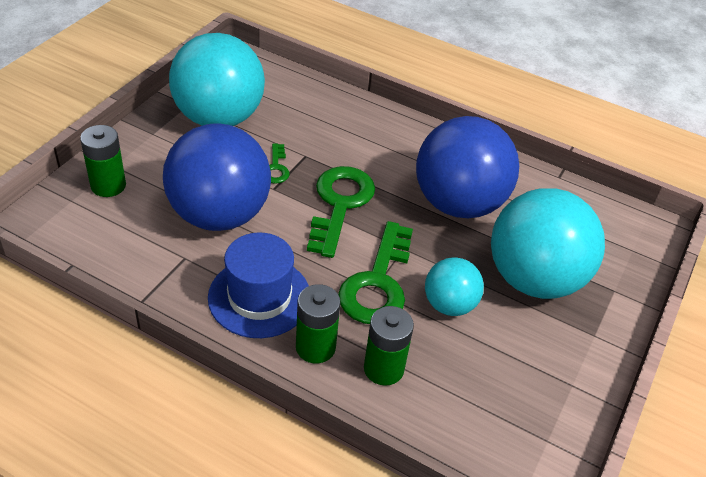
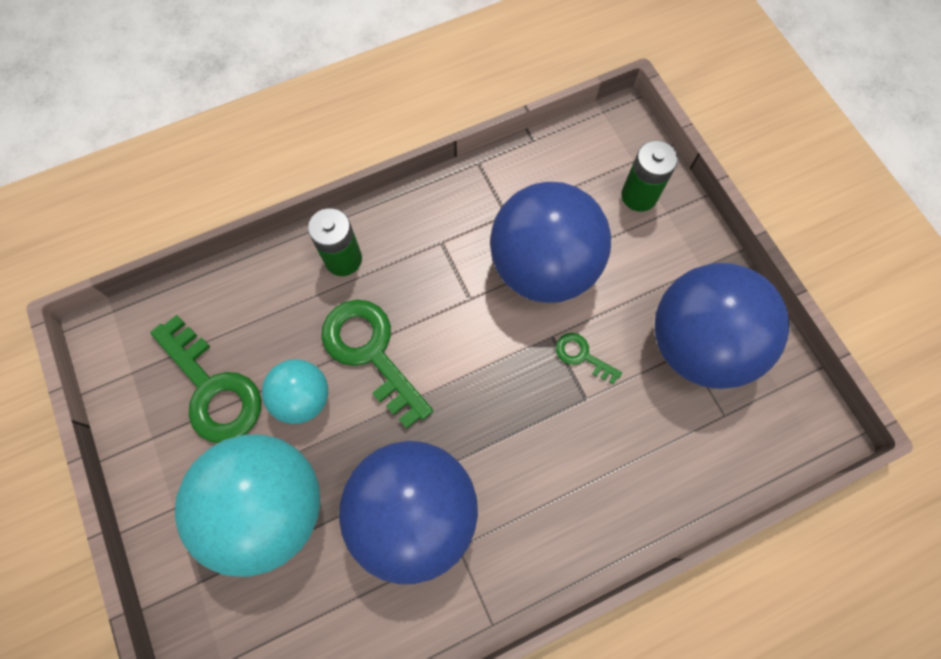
camera: 130 degrees right, 25 degrees up
turquoise ball [169,33,265,126] -> blue ball [654,263,789,389]
blue hat [208,232,309,338] -> none
green key [307,166,375,258] -> green key moved to [150,315,261,443]
green battery [364,306,414,386] -> none

